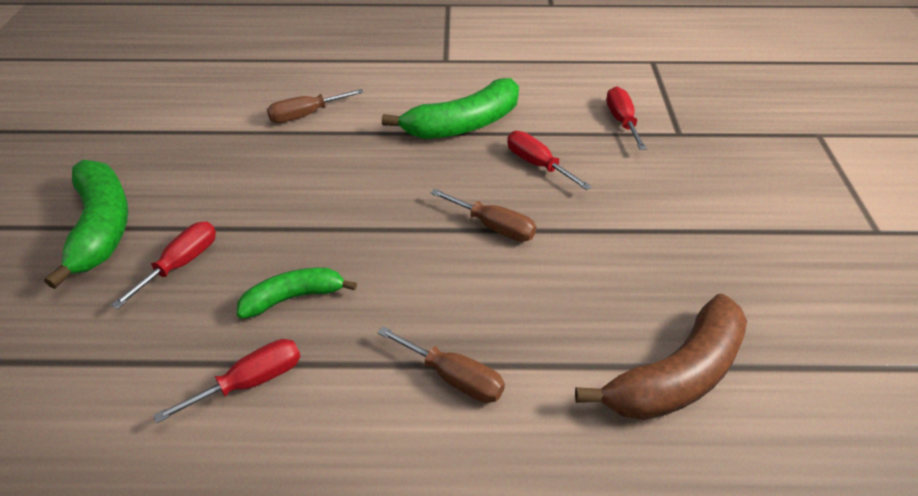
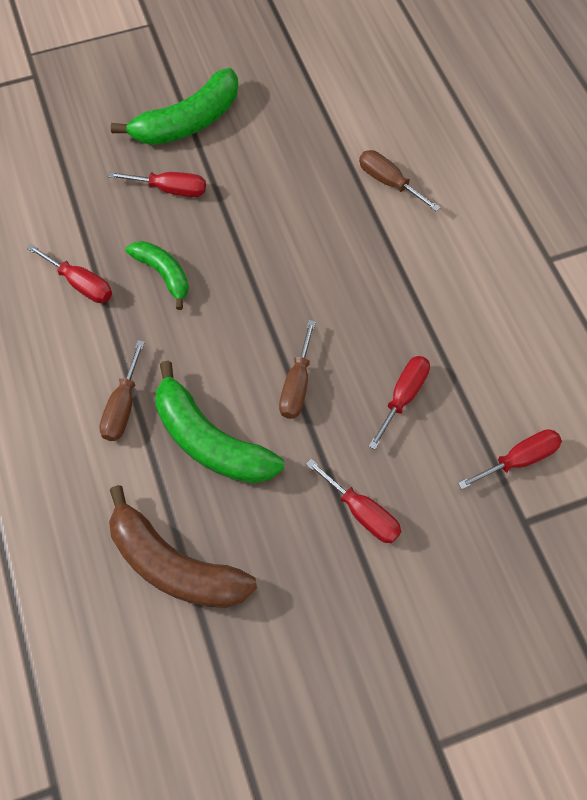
camera: 70 degrees right, 20 degrees up
green banana [382,78,519,139] -> green banana moved to [155,361,284,484]
none -> red screwdriver [306,459,402,543]

